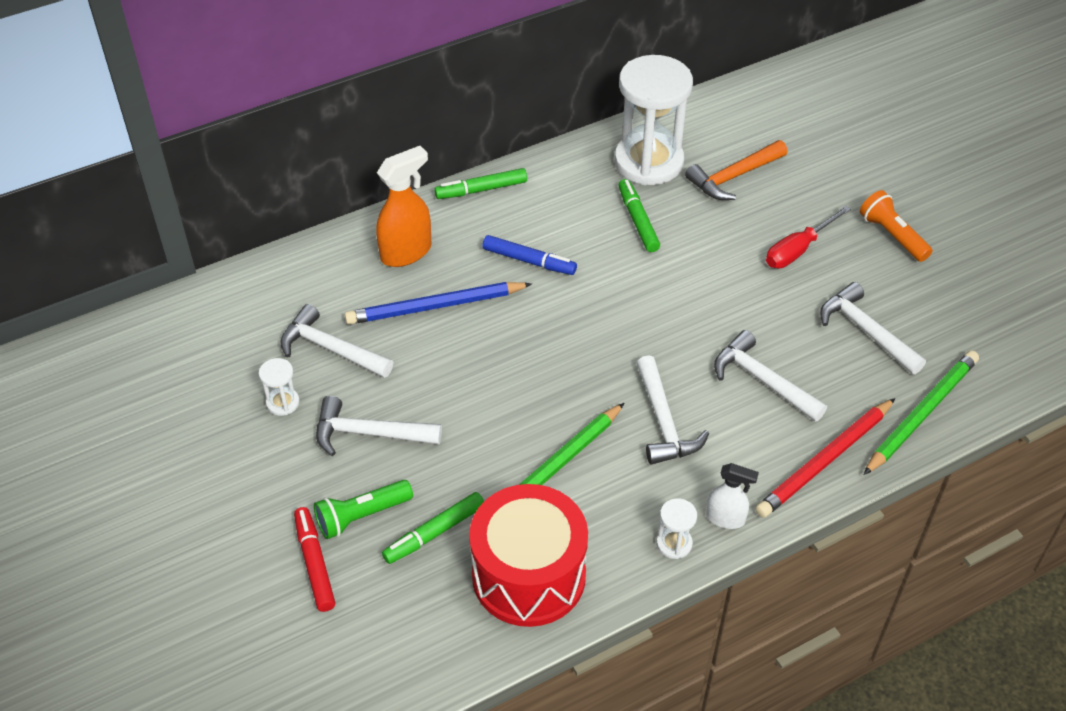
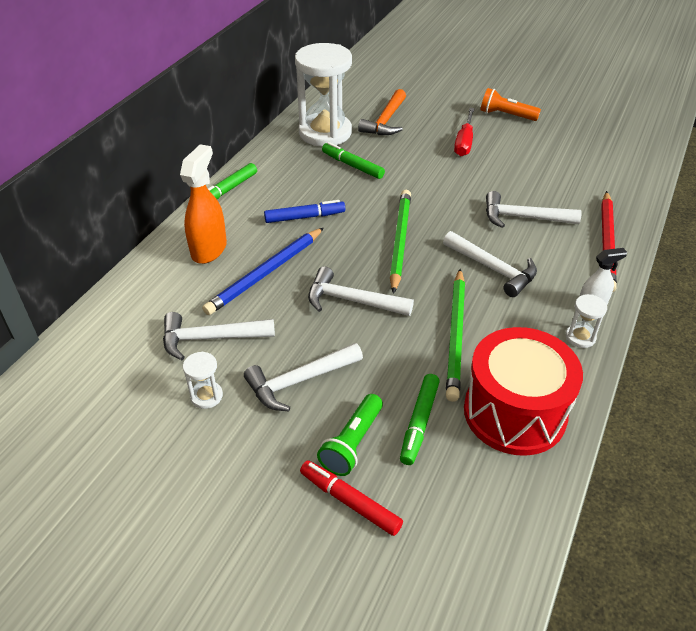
camera: 35 degrees left, 5 degrees down
white hammer [820,282,926,374] -> white hammer moved to [308,266,414,316]
green pencil [864,350,979,475] -> green pencil moved to [390,190,411,294]

